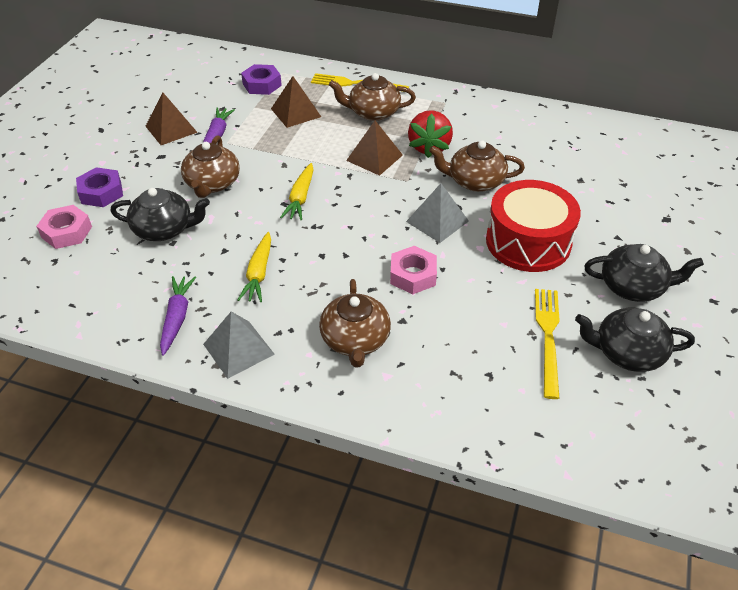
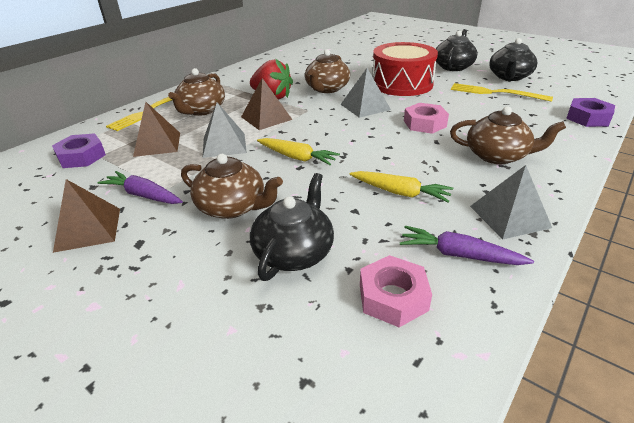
camera: 70 degrees left, 10 degrees down
pink nut [36,205,92,249] -> pink nut moved to [360,255,432,327]
purple nut [76,167,123,207] -> purple nut moved to [566,98,615,127]
none -> grey pyramid [203,102,247,158]

